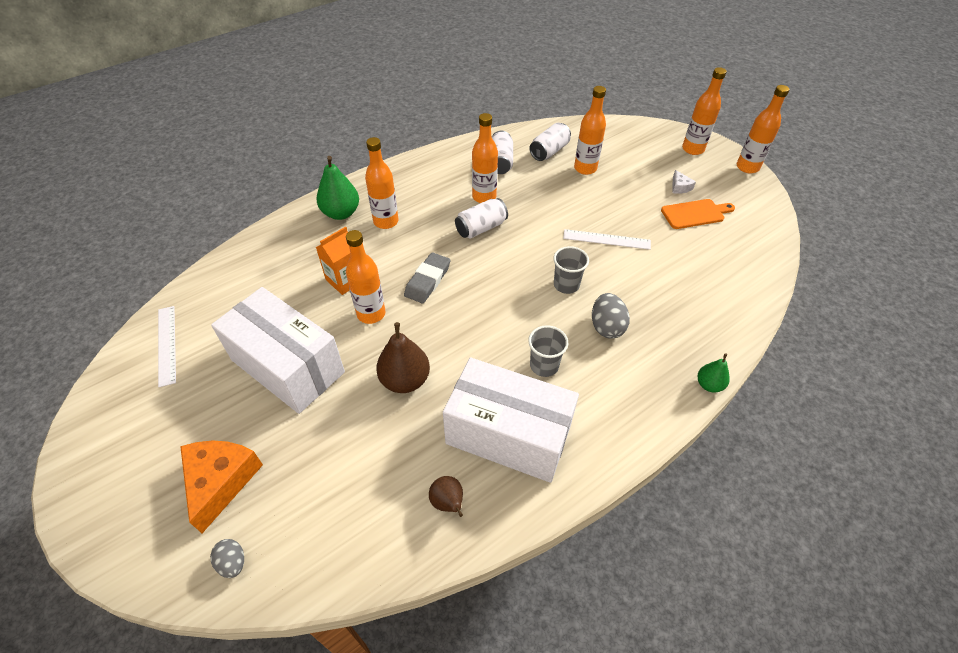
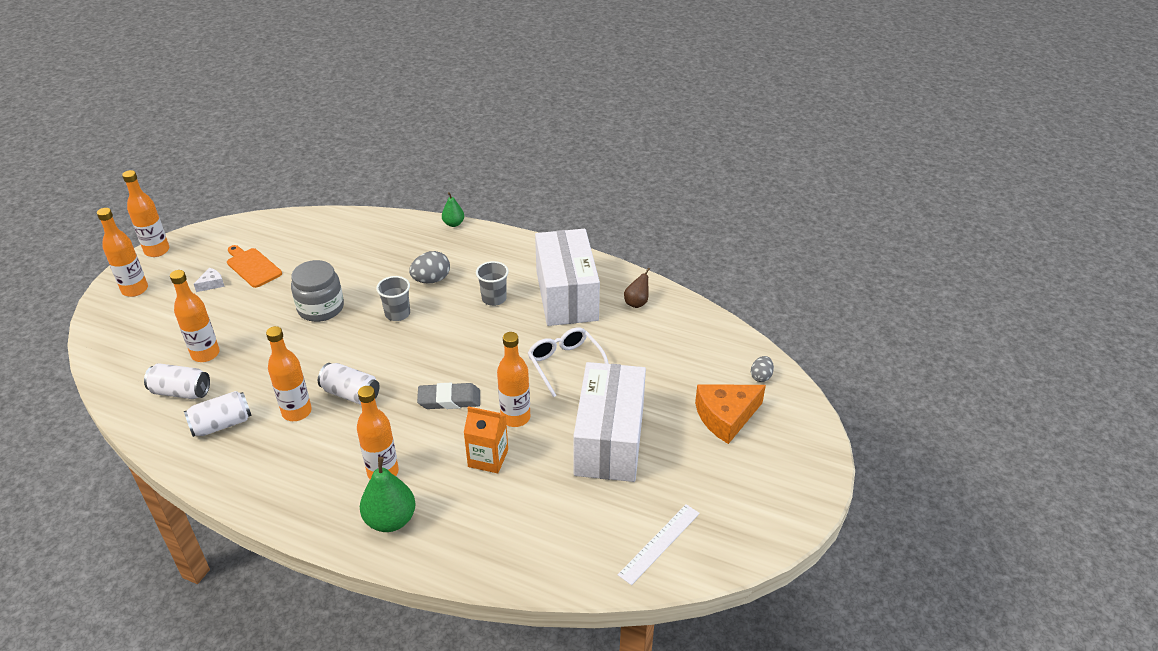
camera: 120 degrees left, 10 degrees down
brown pear [376,322,430,393] -> white glasses [528,327,609,397]
white ruler [563,229,651,250] -> grey jar [291,260,344,322]

